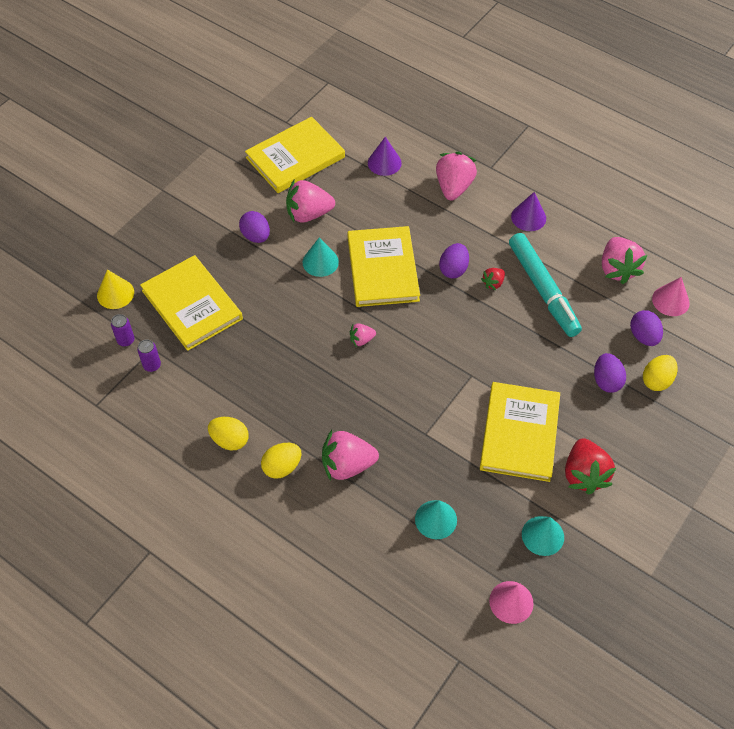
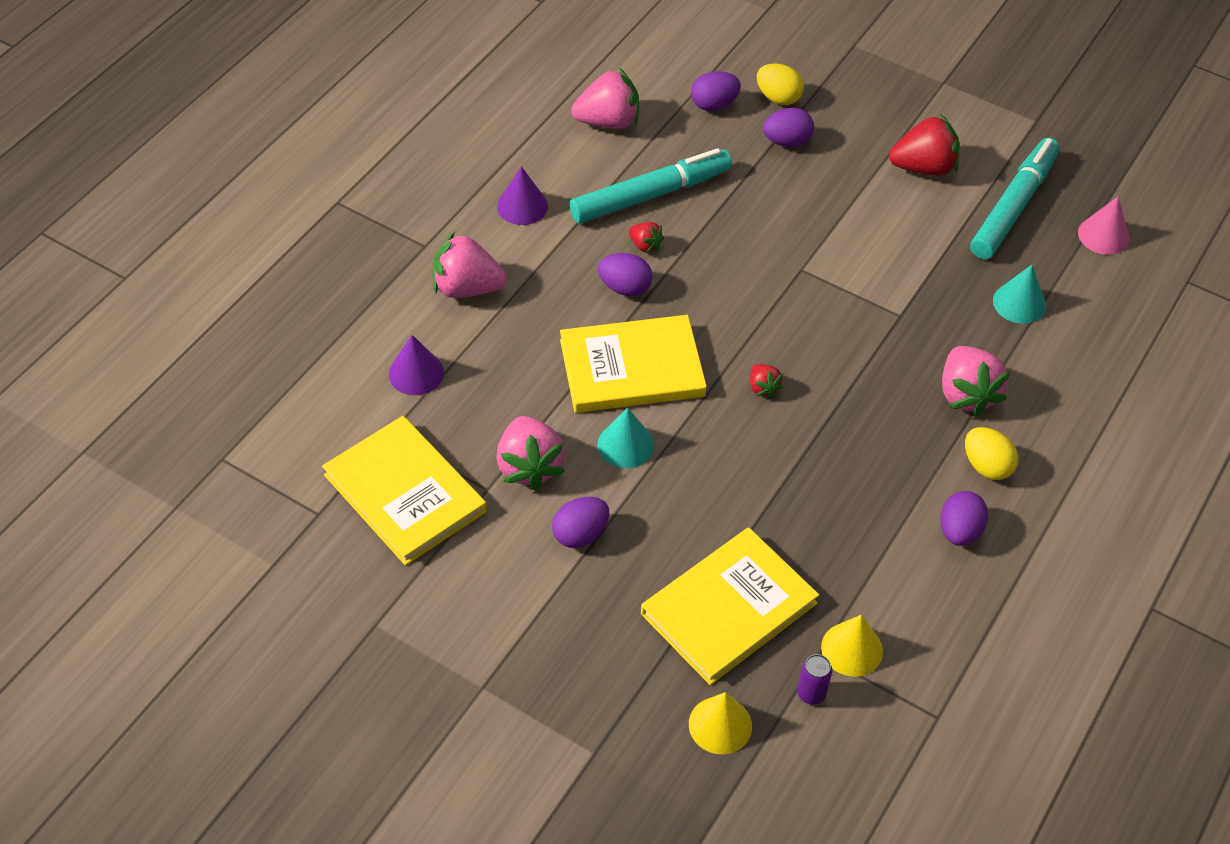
camera: 95 degrees left, 5 degrees down
purple can [137,339,161,372] -> yellow cone [821,615,883,677]
yellow egg [208,417,249,451] -> purple egg [940,491,988,546]
pink strawberry [350,323,376,347] -> red strawberry [750,364,783,399]
yellow book [480,382,560,482] -> none
turquoise cone [522,516,564,556] -> turquoise marker [970,138,1060,259]
pink cone [652,277,690,316] -> none

